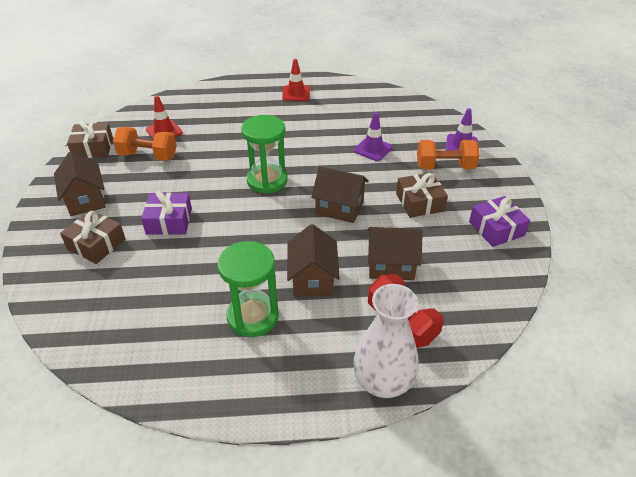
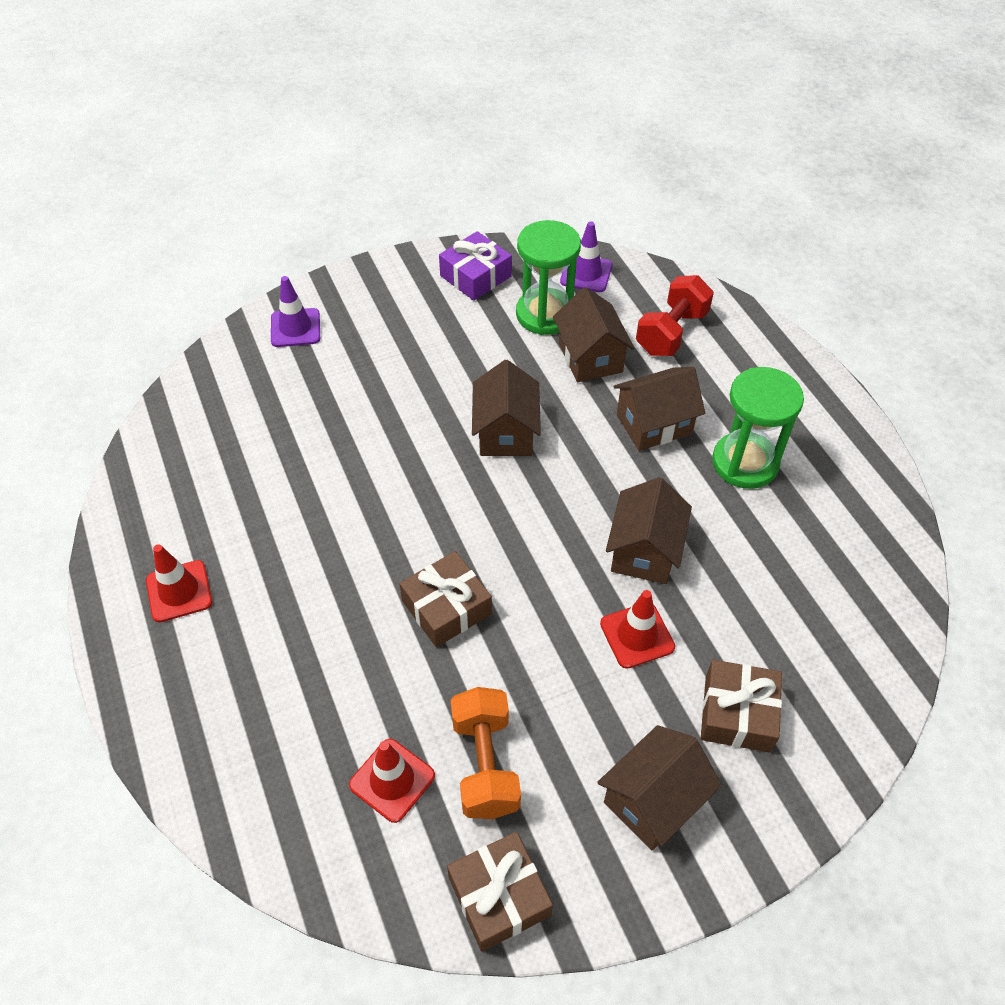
camera: 110 degrees left, 10 degrees up
purple gift [141,190,192,235] -> red traffic cone [600,590,675,669]
green hourglass [241,115,288,194] -> green hourglass moved to [516,220,581,335]
white vase [353,284,419,398] -> none
purple traffic cone [354,112,393,161] -> purple traffic cone moved to [560,221,612,292]
brown gift [396,172,448,218] -> brown gift moved to [399,551,492,647]
orange dumbbell [417,140,480,169] -> none
none -> brown house [606,477,692,584]

